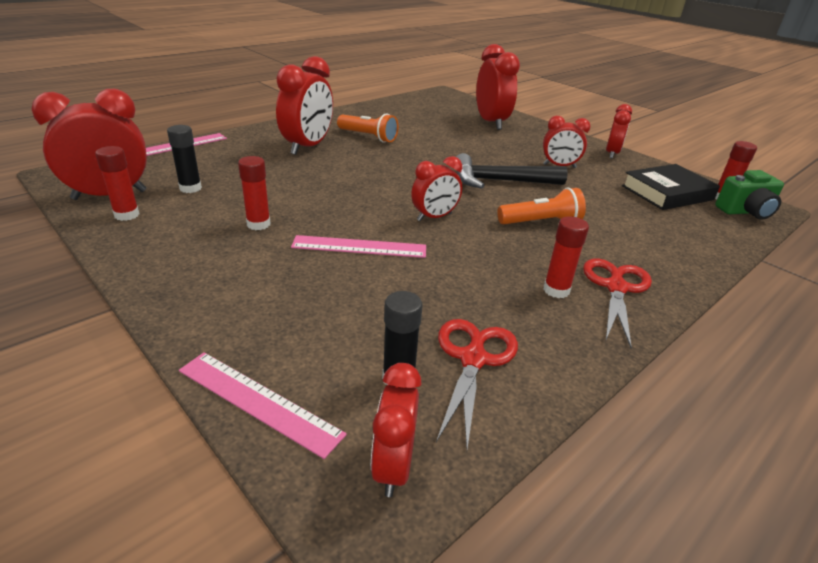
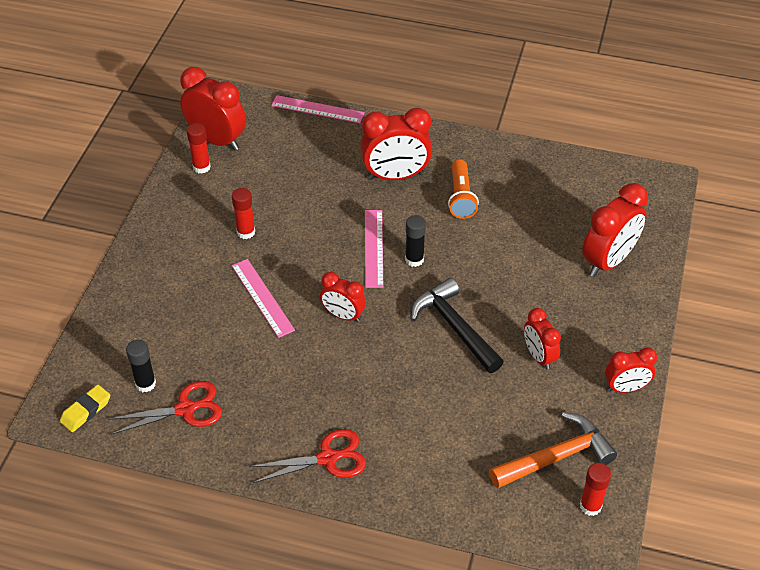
camera: 60 degrees right, 15 degrees up
black glue stick [167,125,202,193] -> black glue stick moved to [405,215,426,267]
pink ruler [179,352,347,459] -> pink ruler moved to [365,210,383,288]
red clock [371,363,422,497] -> yellow eraser [60,385,110,432]
orange flashlight [497,187,586,225] -> none
red glue stick [543,216,589,298] -> none
black book [622,164,720,210] -> orange hammer [489,412,617,488]
green camera [715,170,784,220] -> none

